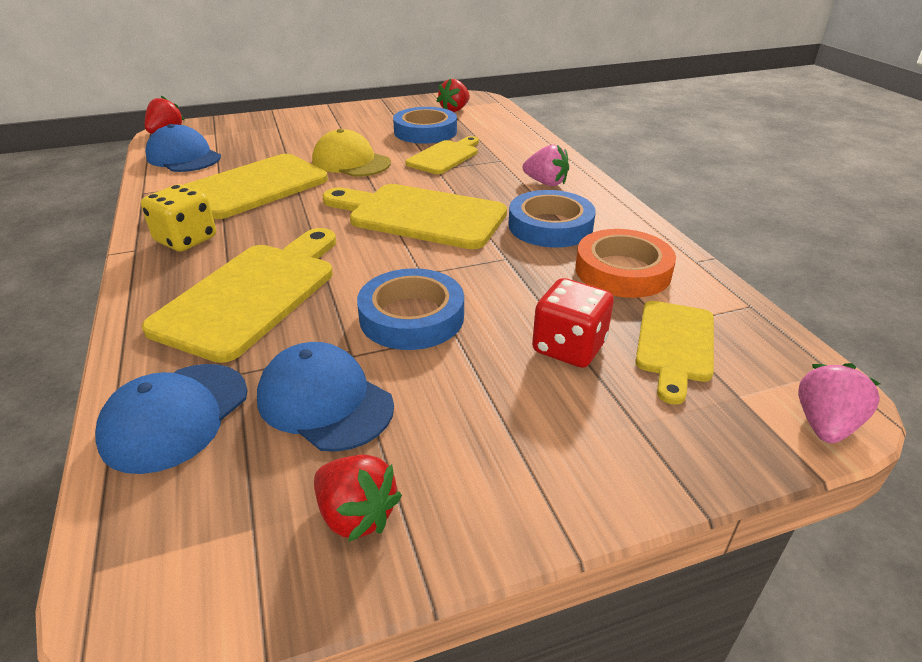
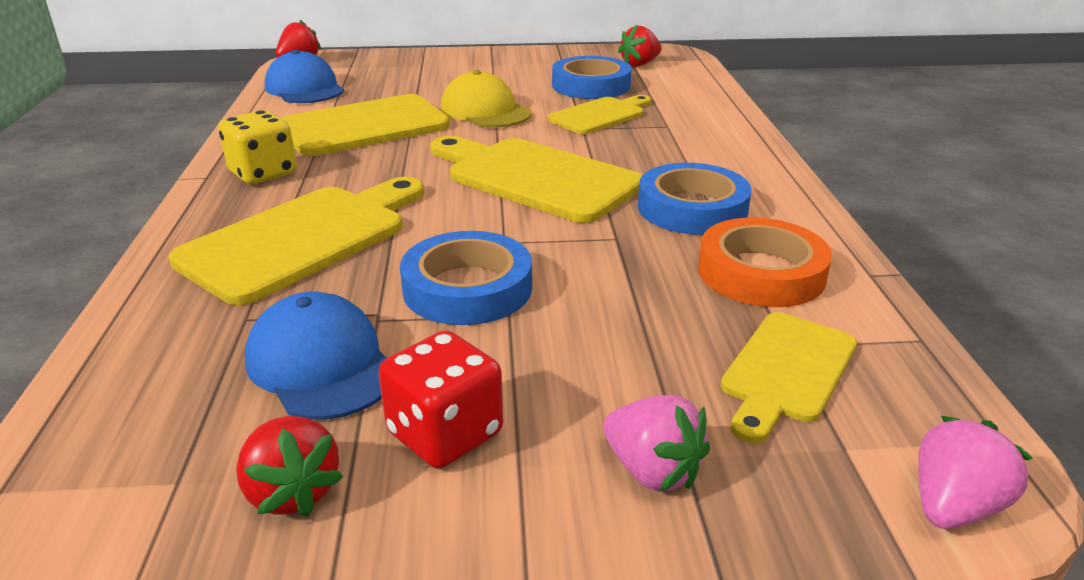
camera: 15 degrees right, 5 degrees down
blue cap [95,364,248,474] -> none
pink strawberry [523,144,569,186] -> pink strawberry moved to [603,395,710,492]
red dice [532,278,614,368] -> red dice moved to [379,330,503,469]

